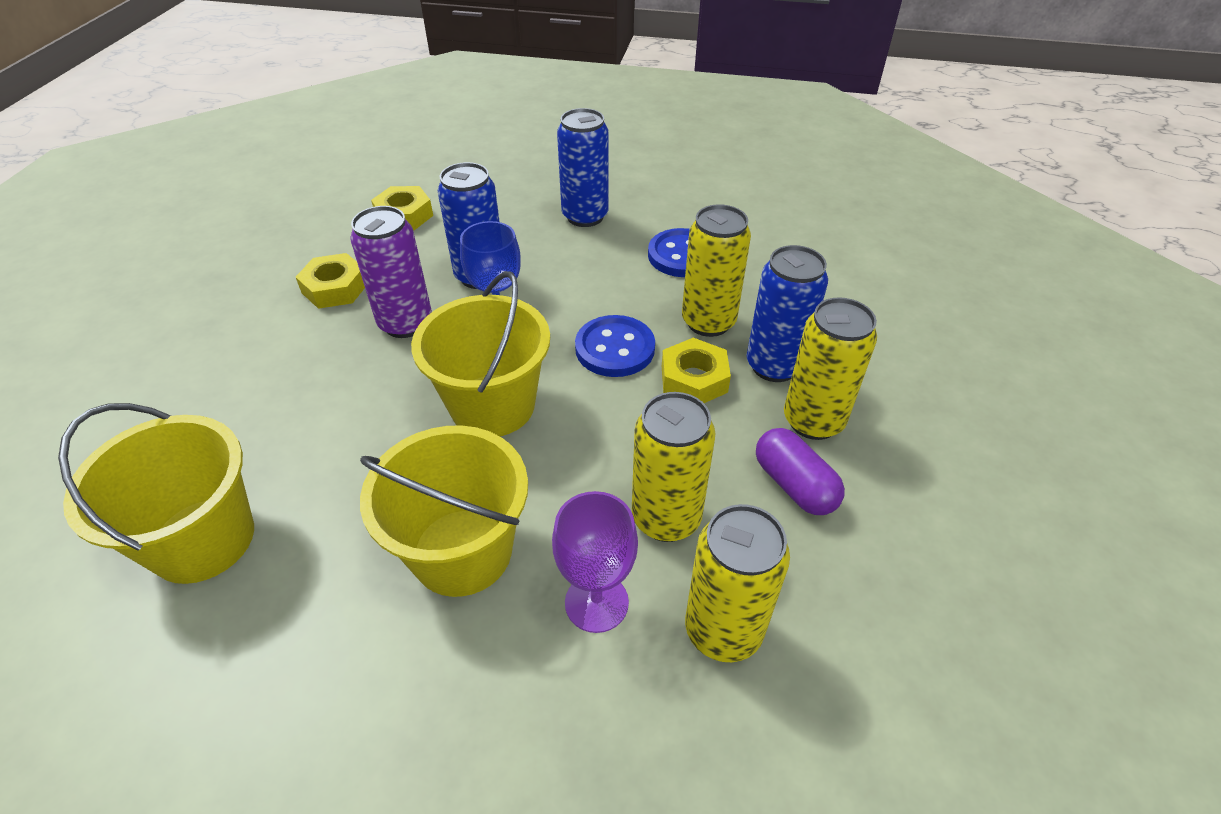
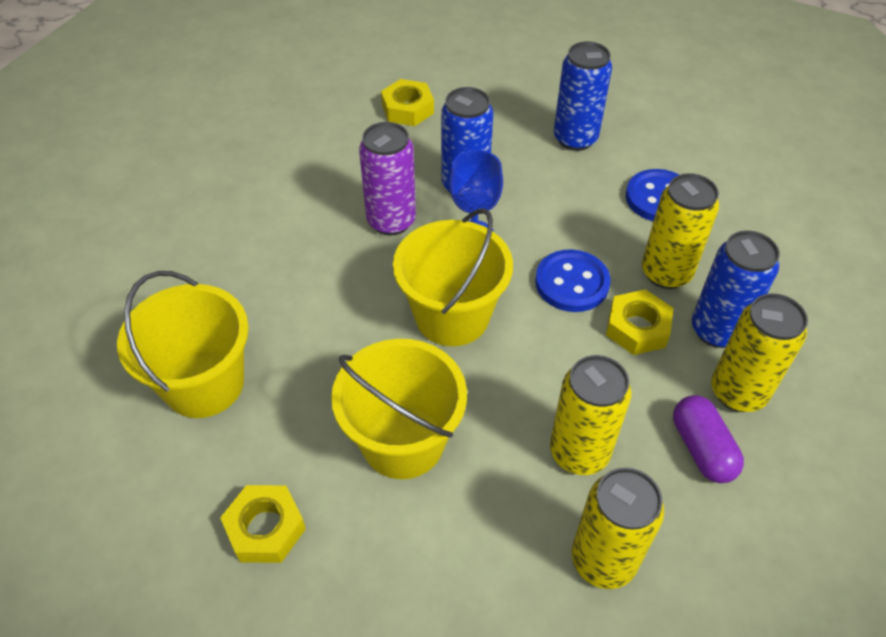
camera: 15 degrees right, 5 degrees up
yellow nut [296,253,365,309] -> yellow nut moved to [220,485,306,563]
purple goblet [552,491,638,633] -> none

